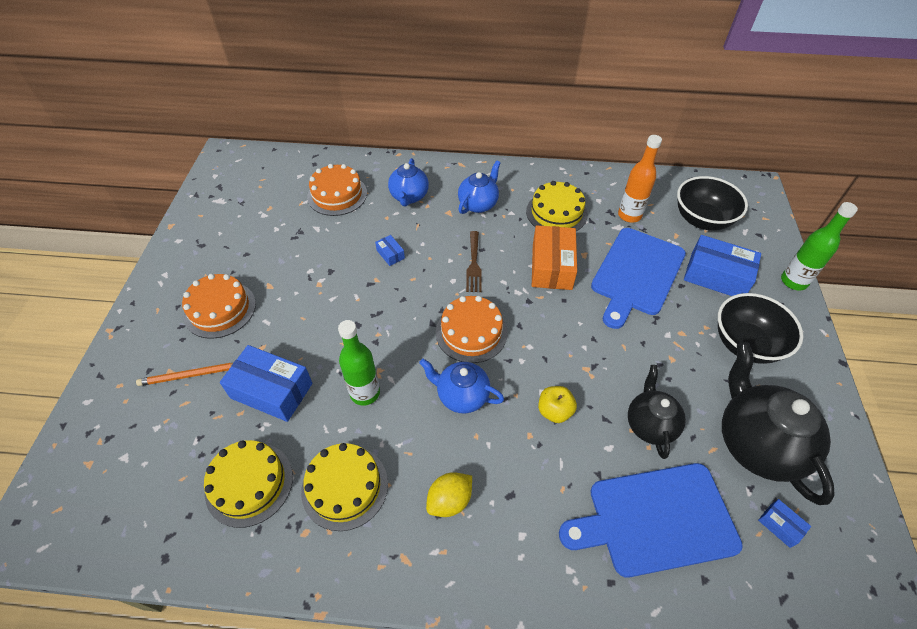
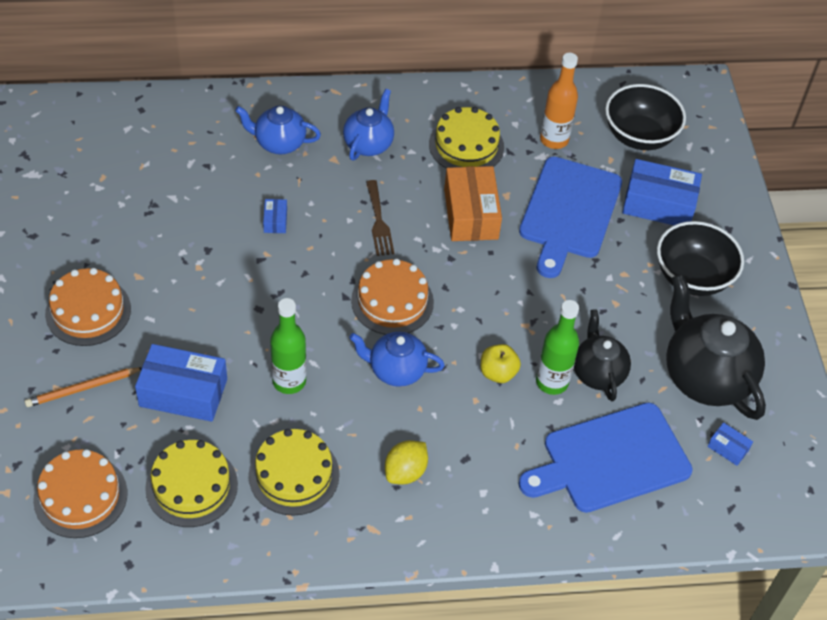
camera: 15 degrees left, 0 degrees up
orange cake [307,164,367,216] -> orange cake moved to [33,449,128,538]
blue box [375,235,405,266] -> blue box turned 45 degrees clockwise [263,199,287,233]
blue teapot [388,158,429,206] -> blue teapot turned 105 degrees clockwise [235,106,321,154]
green bottle [781,202,858,291] -> green bottle moved to [536,300,579,395]

